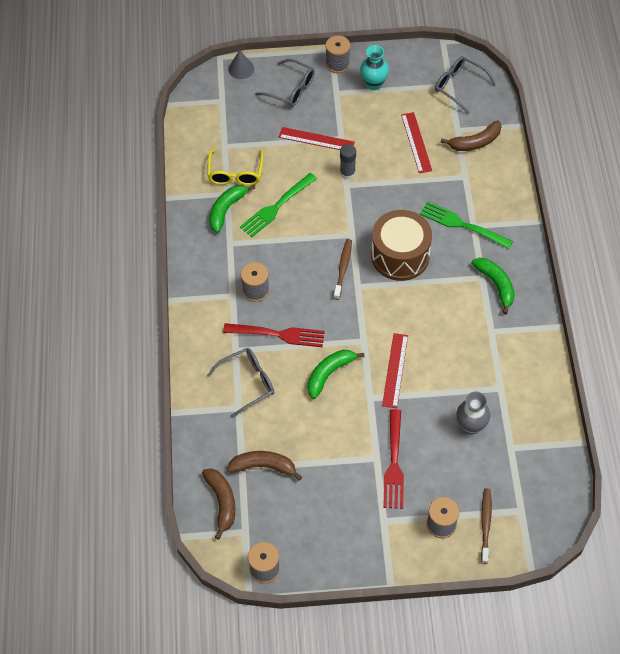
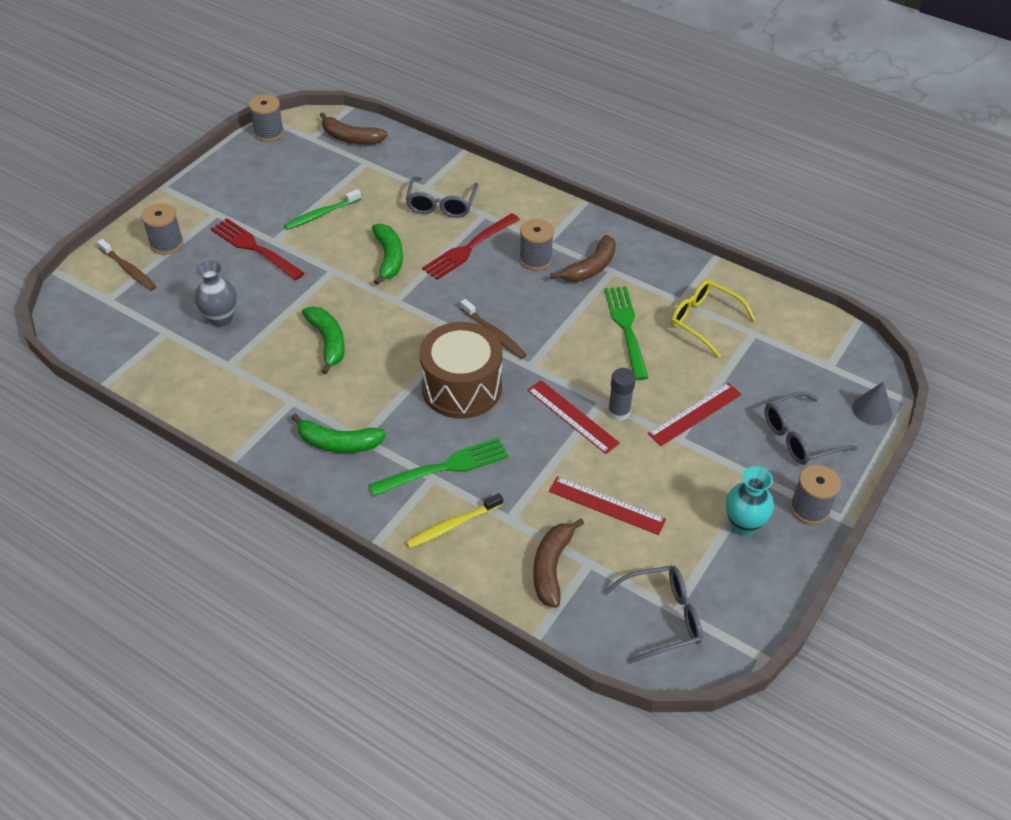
camera: 125 degrees right, 10 degrees down
green banana [209,185,255,233] -> green banana moved to [302,307,345,374]
brown banana [227,451,302,481] -> brown banana moved to [550,235,616,282]
red ruler [382,333,408,408] -> red ruler moved to [527,380,620,454]
none -> green toothbrush [284,189,361,230]
none -> yellow toothbrush [406,493,503,549]

